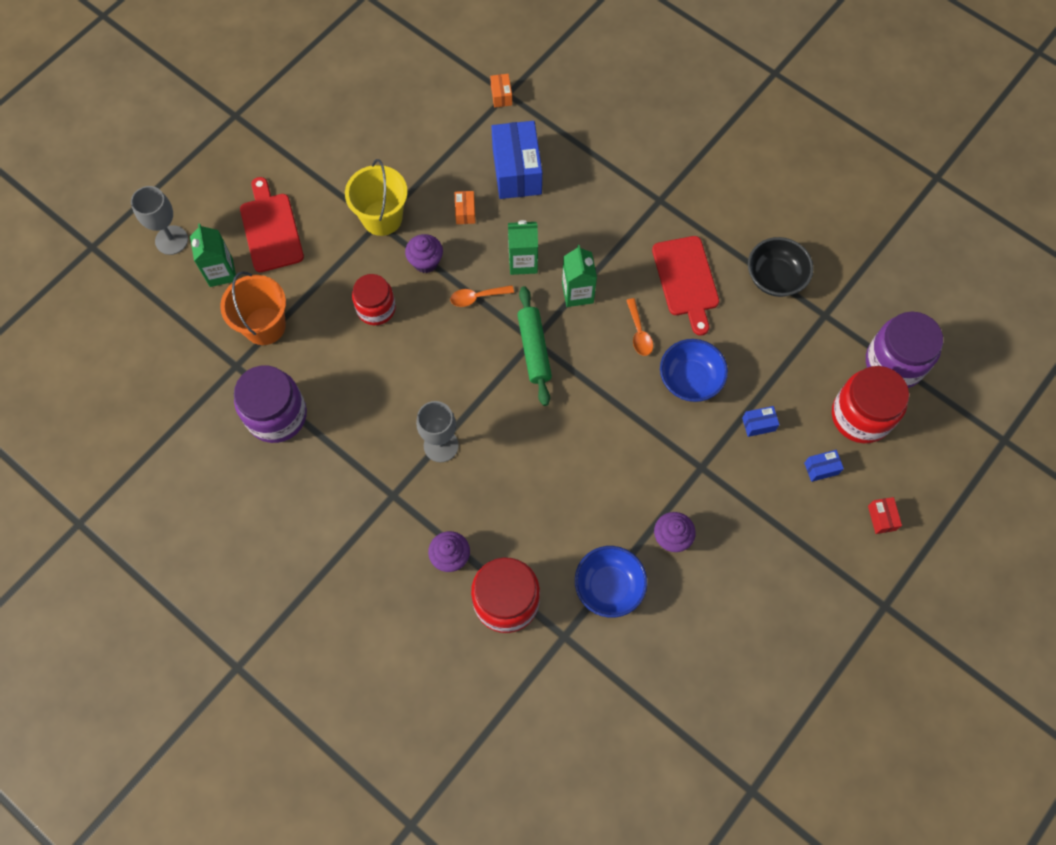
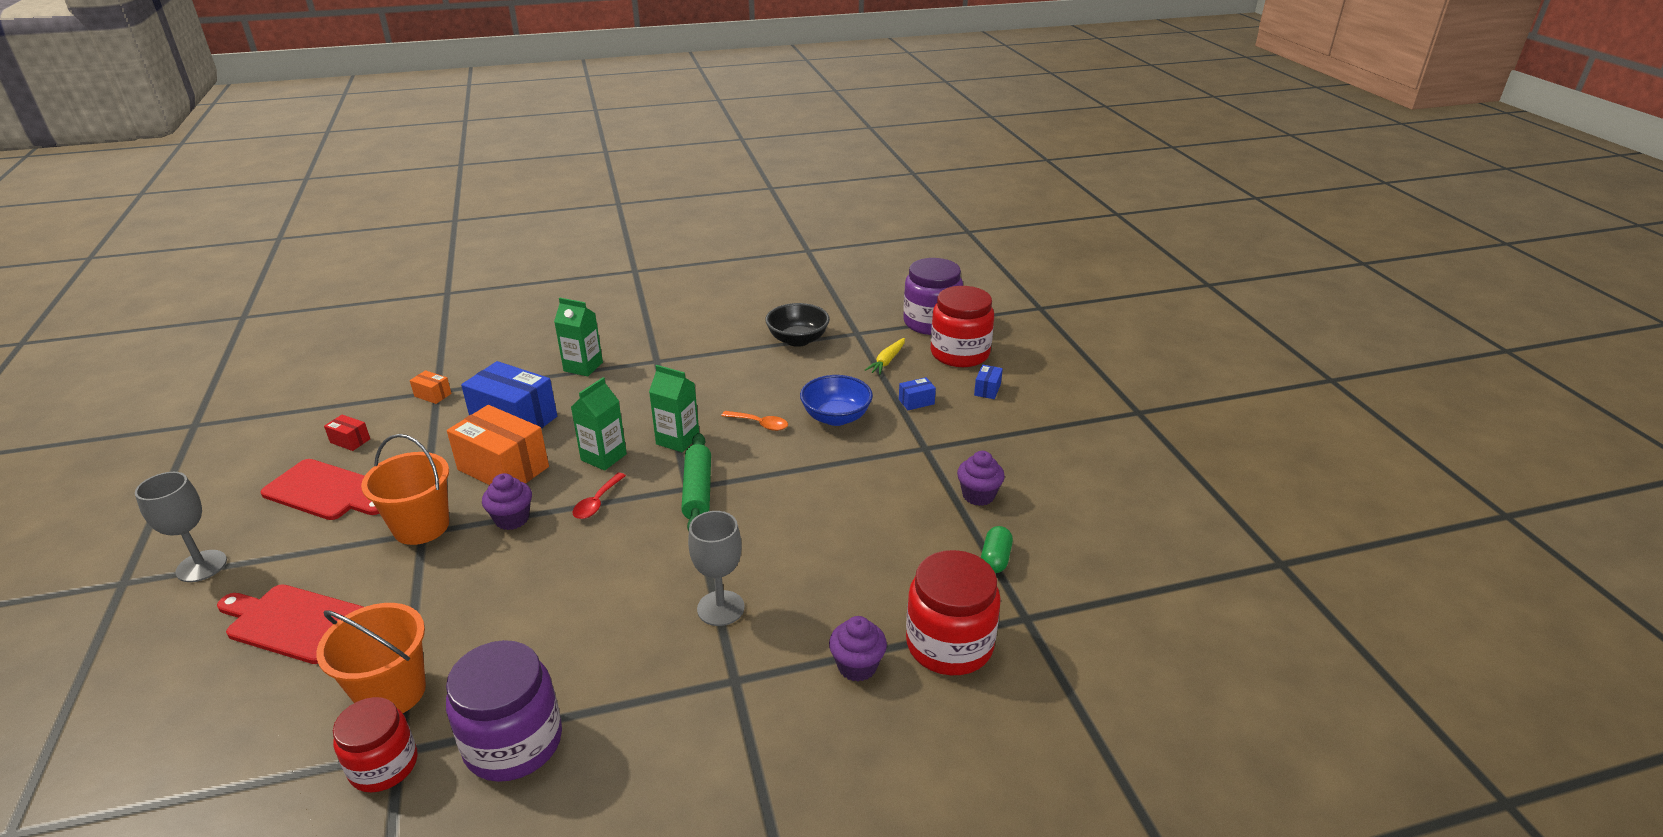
camera: 55 degrees left, 35 degrees down
grey goblet [131,186,188,255] -> grey goblet moved to [135,472,227,582]
green carton [190,223,237,287] -> green carton moved to [554,298,603,376]
yellow bucket [345,159,408,236] -> orange bucket [361,434,449,545]
red jar [352,274,396,325] -> red jar moved to [333,697,417,792]
orange spoon [450,285,514,307] -> red spoon [573,473,626,519]
orange box [455,191,475,224] -> orange box [447,405,549,485], size x2.26
green rolling pin [517,286,552,406] -> green rolling pin turned 60 degrees clockwise [681,433,711,531]
blue bowl [575,546,647,618] -> green capsule [981,526,1013,573]
red cutting board [652,236,719,335] -> red cutting board moved to [260,459,380,520]
blue box [742,406,780,437] -> blue box turned 45 degrees clockwise [899,377,936,410]
red box [868,497,902,534] -> red box moved to [324,415,370,451]
none -> yellow carrot [865,338,905,375]

